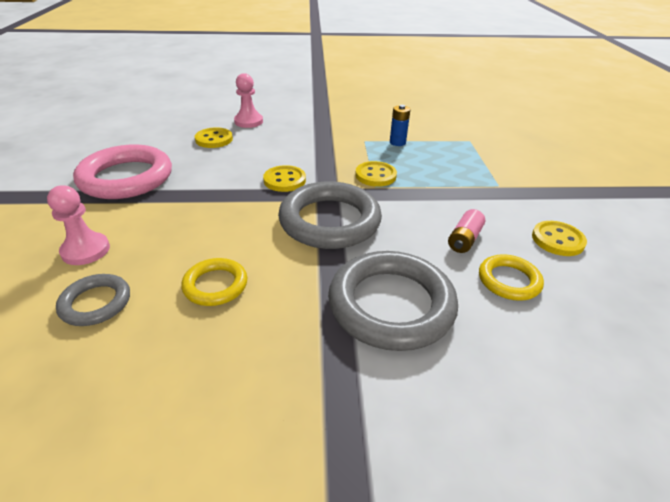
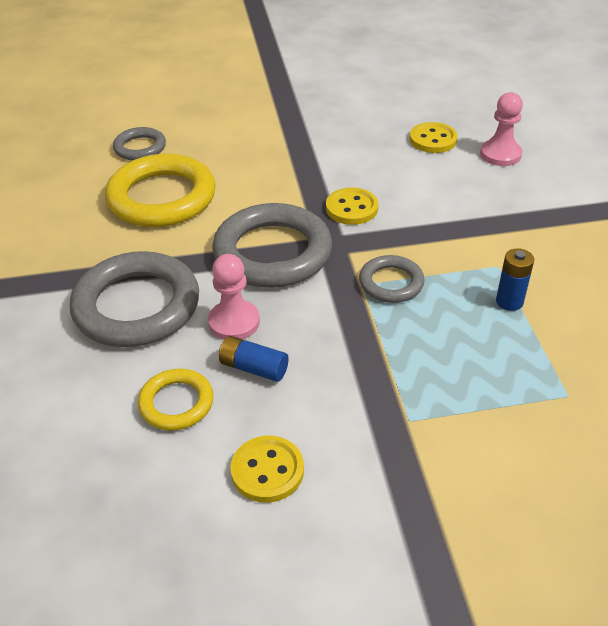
camera: 85 degrees right, 5 degrees up
pink pawn [47,185,110,265] -> pink pawn moved to [208,254,260,340]
pink ring [73,145,172,199] -> none
yellow ring [181,258,247,306] -> yellow ring [105,154,216,227], size x1.91
yellow button [355,161,397,187] -> grey ring [359,255,425,303]
pink battery [448,209,485,253] -> blue battery [219,336,289,382]

